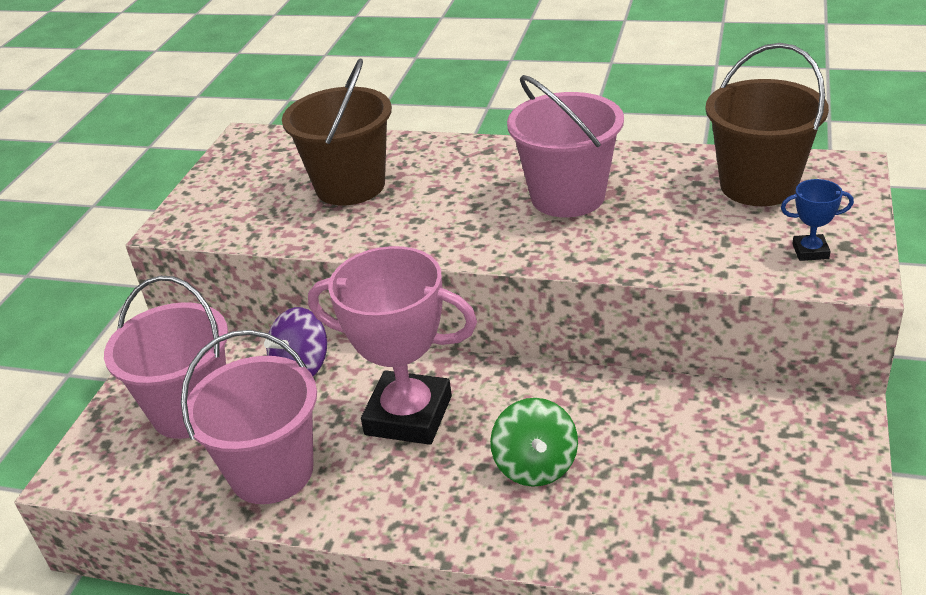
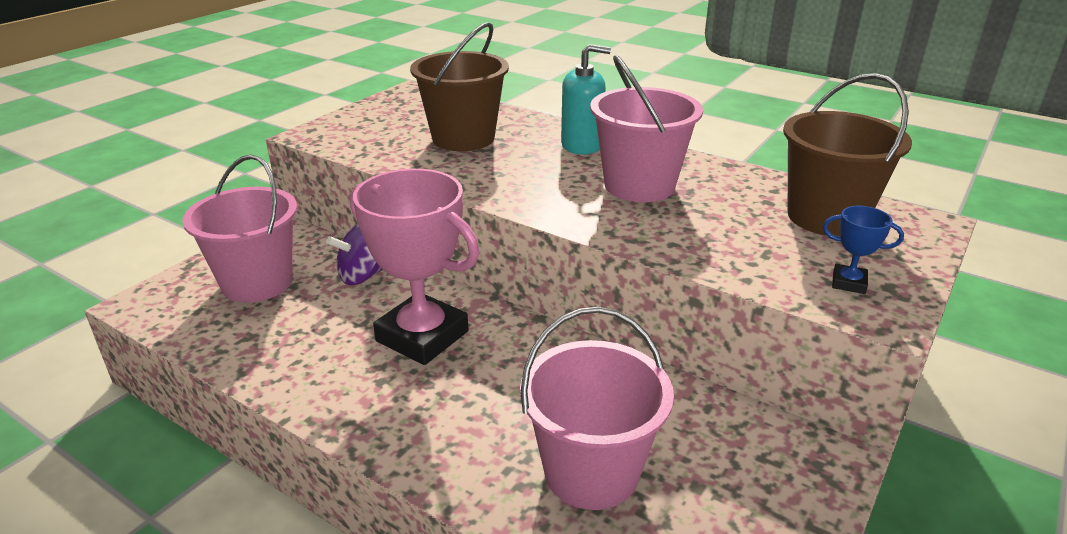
camera: 15 degrees right, 5 degrees down
pink bucket [181,330,317,504] -> pink bucket moved to [520,307,674,510]
green spinning top [490,398,578,487] -> none
none -> turquoise soap dispenser [561,44,611,155]

